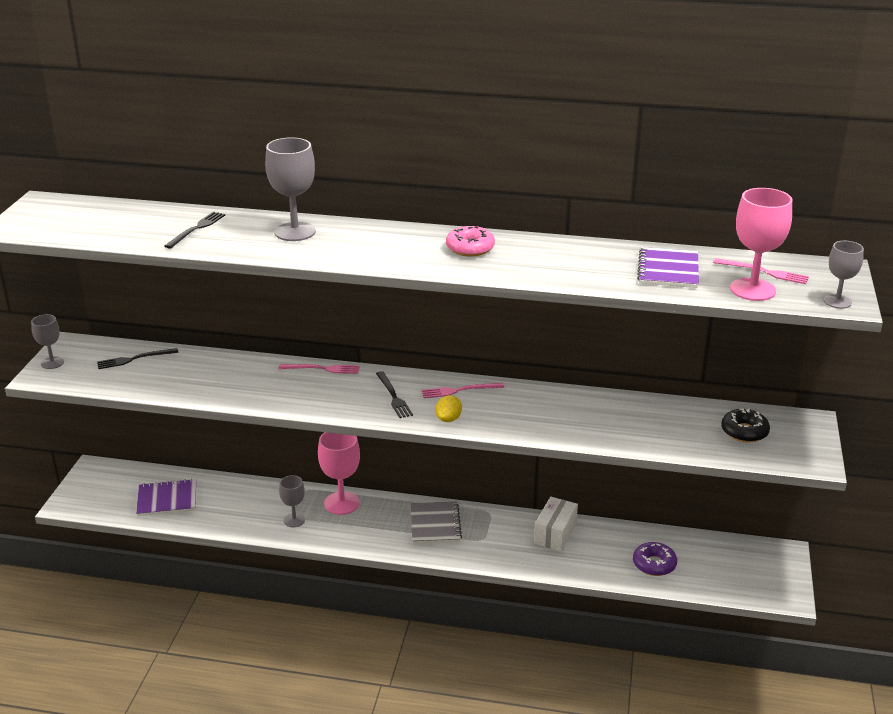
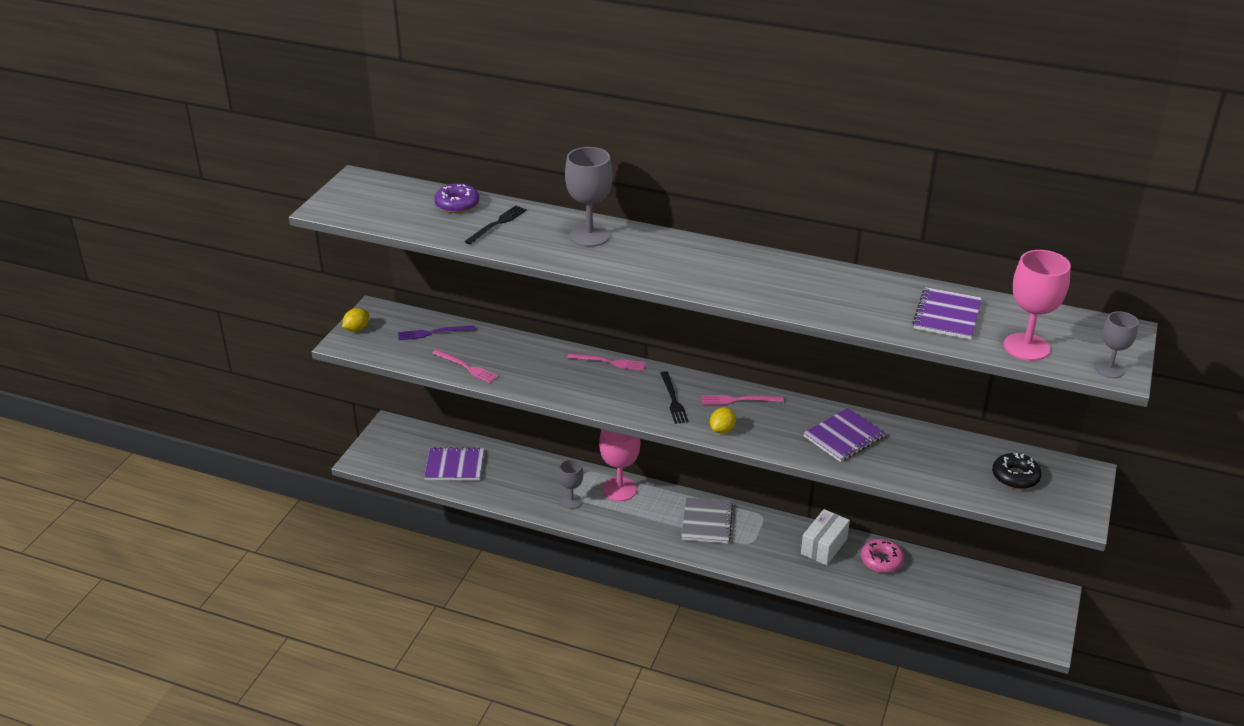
camera: 10 degrees right, 5 degrees up
grey goblet [31,314,64,369] -> yellow lemon [342,308,369,332]
black fork [97,348,178,369] -> purple fork [398,325,475,340]
pink donut [446,226,495,256] -> pink donut moved to [861,539,904,573]
purple donut [633,542,677,576] -> purple donut moved to [434,183,479,213]
pink fork [713,258,809,284] -> pink fork moved to [432,349,499,383]
none -> purple notebook [804,408,885,462]

